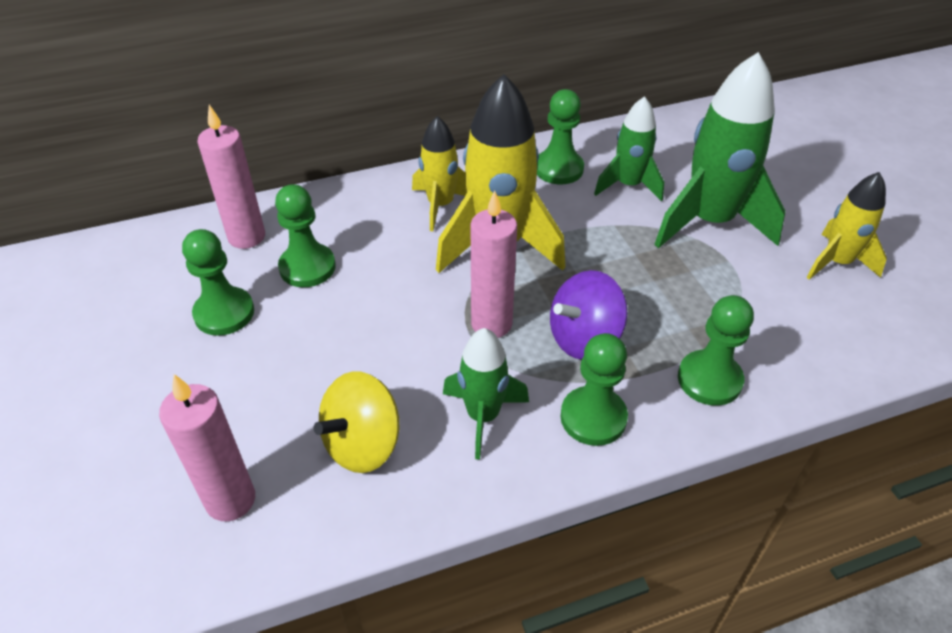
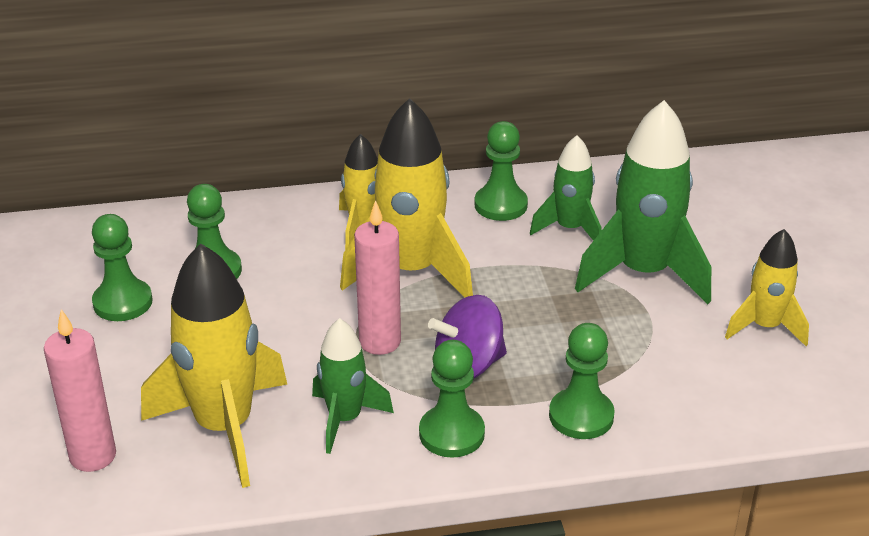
camera: 10 degrees right, 10 degrees down
pink candle [197,105,265,249] -> none
yellow spinning top [313,371,399,473] -> yellow rocket [141,243,288,488]

